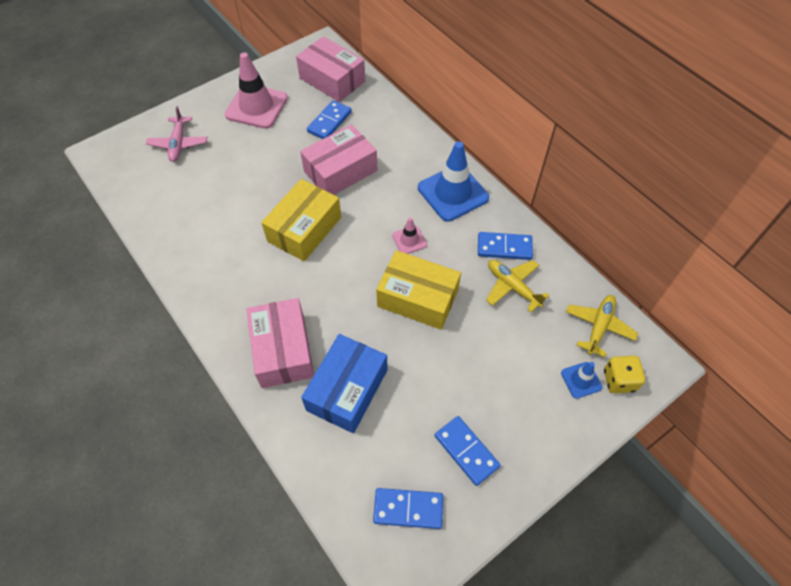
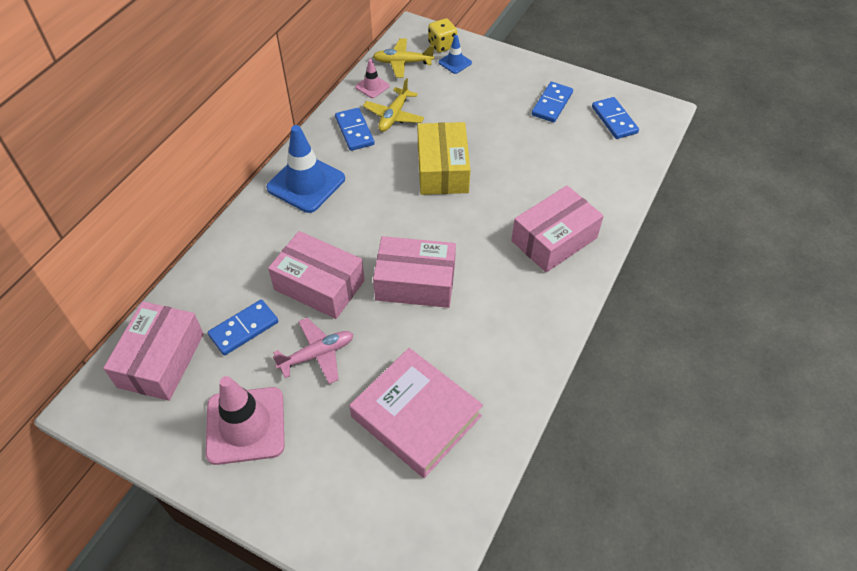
camera: 115 degrees left, 5 degrees down
pink plane [146,106,207,162] -> pink plane moved to [273,318,353,384]
yellow box [261,179,341,262] -> pink box [373,236,456,308]
blue box [301,334,388,433] -> none
blue domino [307,100,352,139] -> blue domino turned 45 degrees counterclockwise [208,299,278,355]
pink traffic cone [392,218,427,254] -> pink traffic cone moved to [355,59,390,98]
none -> pink book [349,348,483,478]

